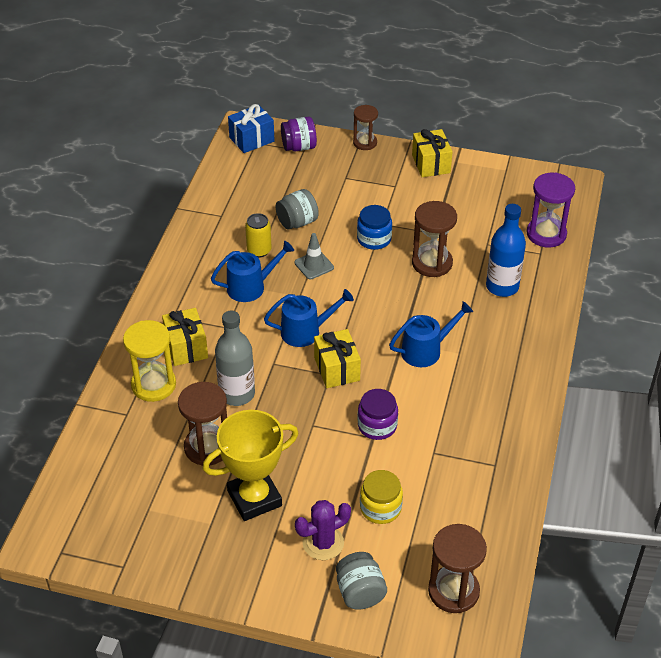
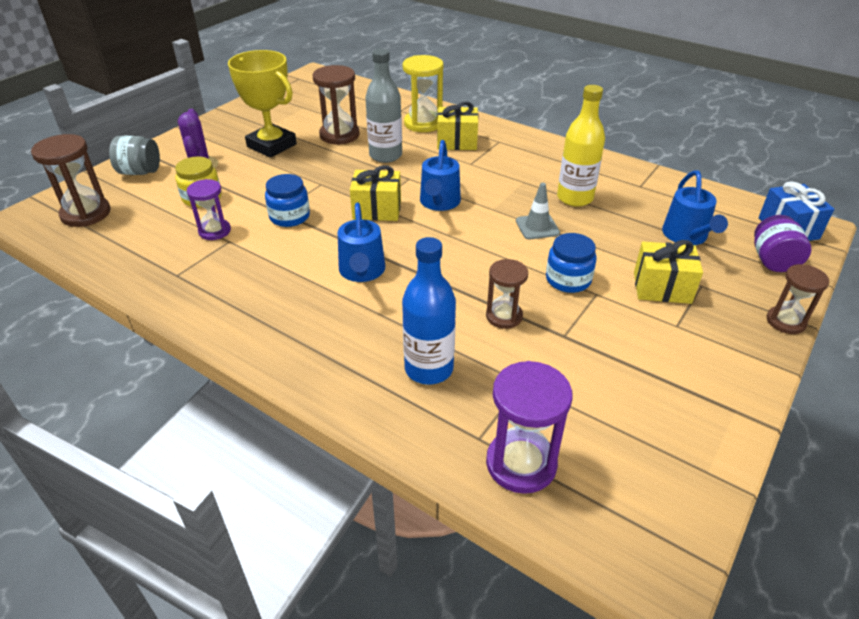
camera: 110 degrees right, 5 degrees down
yellow trophy [203,410,299,521] -> yellow trophy turned 45 degrees counterclockwise [228,50,297,158]
blue watering can [211,241,294,302] -> blue watering can moved to [662,170,728,245]
yellow can [245,213,272,258] -> yellow bottle [557,85,605,207]
grey jar [276,189,319,230] -> none
purple jar [358,389,398,440] -> blue jar [265,174,310,227]
yellow gift [412,129,453,177] -> yellow gift moved to [634,240,703,304]
brown hourglass [412,201,457,277] -> brown hourglass [486,259,528,329], size x0.65
none -> purple hourglass [187,179,231,240]

